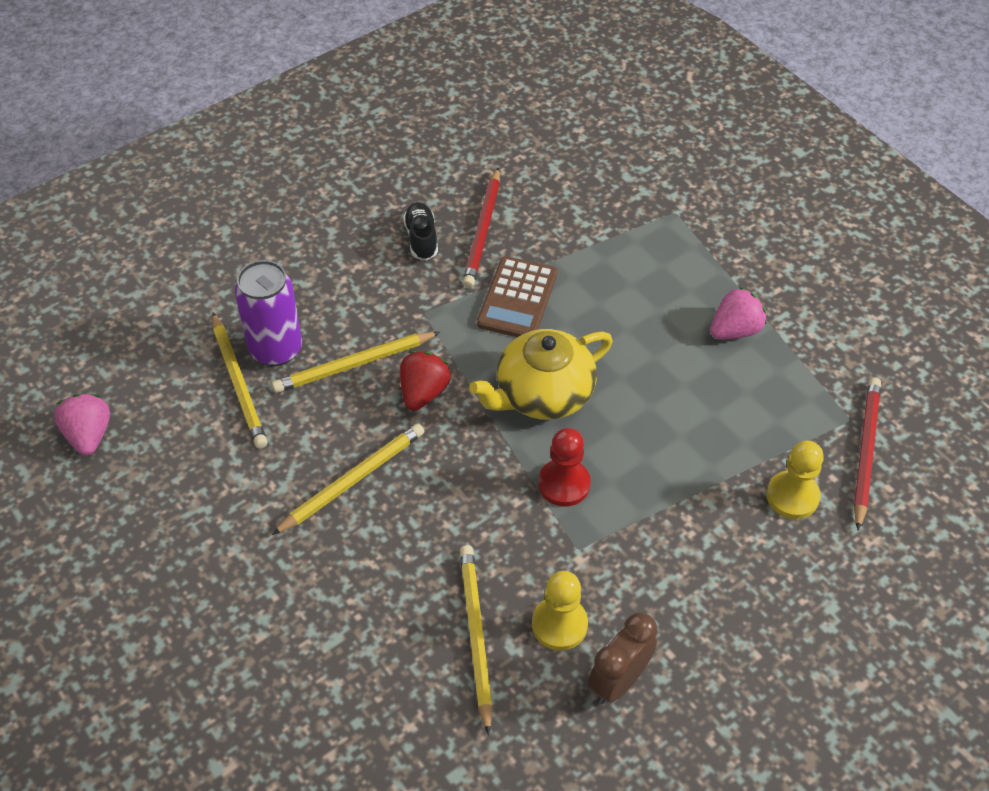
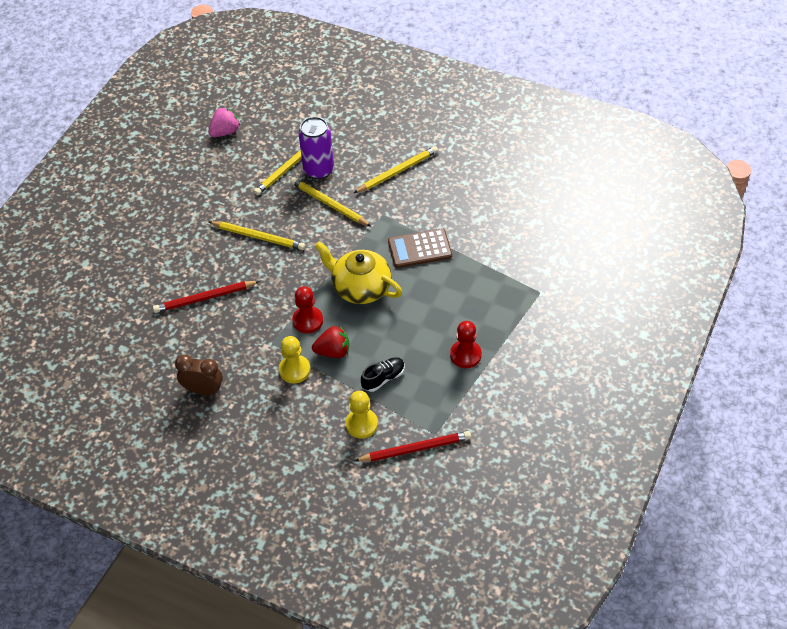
camera: 65 degrees right, 0 degrees up
red strawberry [400,351,451,411] -> red strawberry moved to [312,326,349,358]
black shoe [403,202,438,260] -> black shoe moved to [361,357,405,392]
yellow pencil [460,545,493,735] -> yellow pencil moved to [354,146,438,193]
red pencil [463,167,500,288] -> red pencil moved to [153,281,260,313]
yellow pawn [532,571,588,651] -> yellow pawn moved to [279,336,310,383]
pink strawberry [711,287,766,340] -> red pawn [450,321,482,368]

